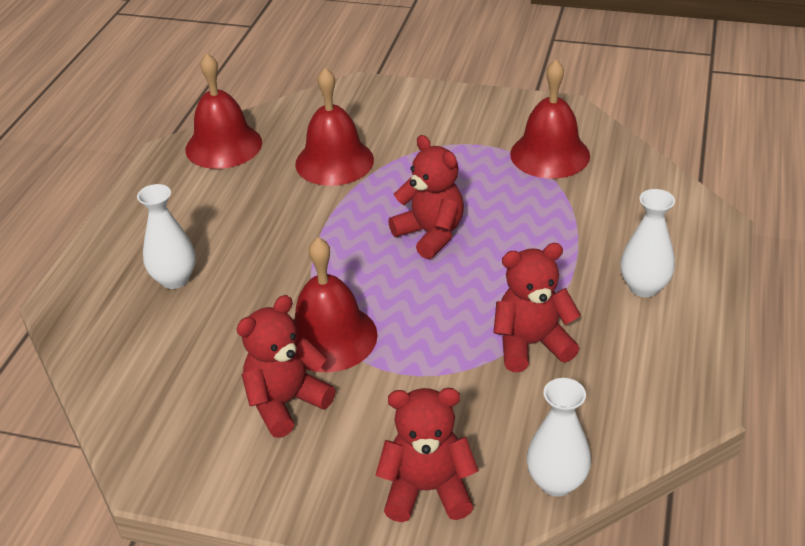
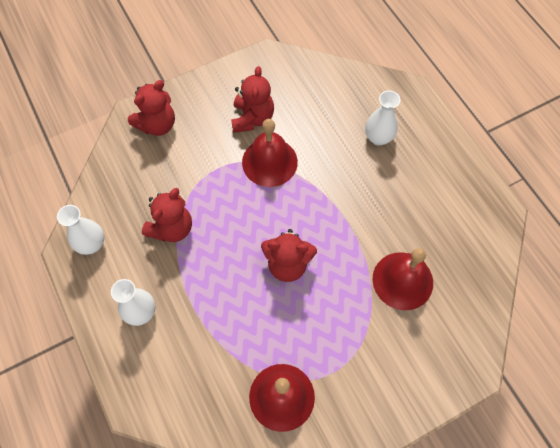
camera: 135 degrees right, 25 degrees up
red bell [185,53,262,169] -> none
white vase [527,378,591,497] -> white vase moved to [57,205,104,255]

